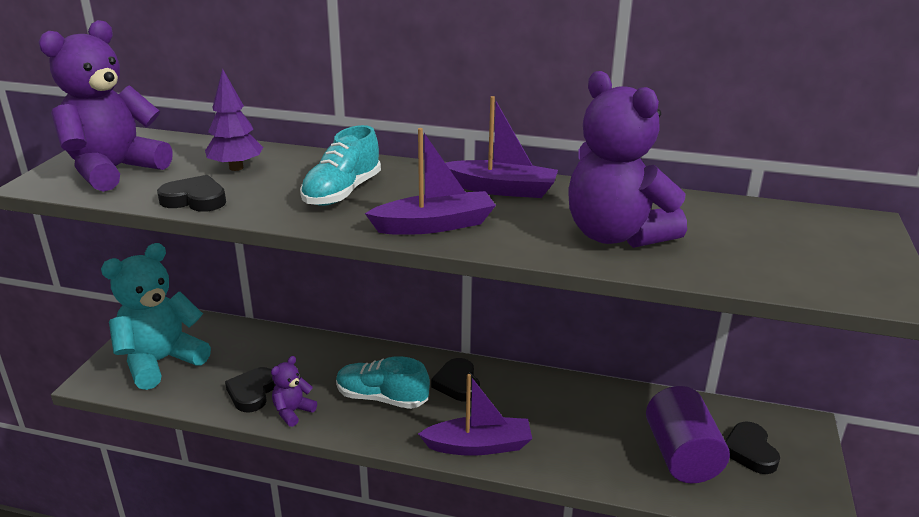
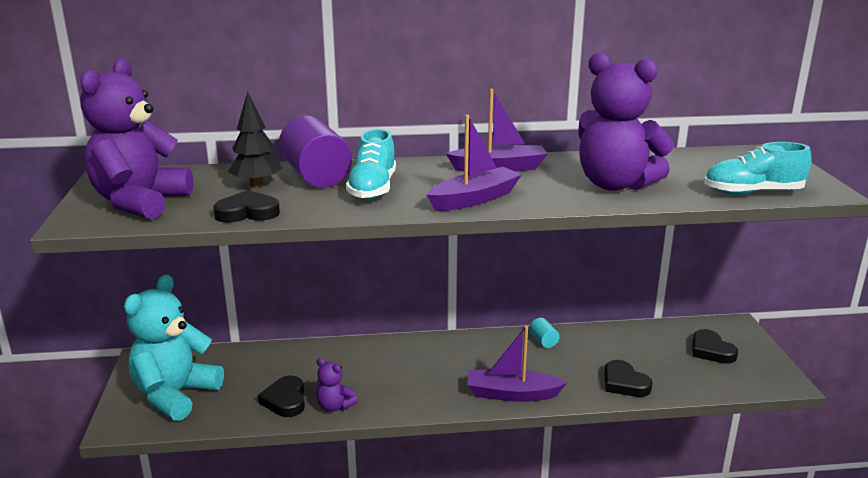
camera: 20 degrees left, 5 degrees down
purple tree [205,68,263,171] -> black tree [228,91,282,187]
purple teddy bear [271,356,317,427] -> purple teddy bear turned 75 degrees counterclockwise [316,358,358,412]
turquoise shoe [336,356,430,409] -> turquoise shoe moved to [704,142,812,195]
purple boat [418,374,532,456] -> purple boat turned 150 degrees counterclockwise [467,326,567,402]
black heart [431,358,480,402] -> black heart moved to [604,360,653,397]
purple cylinder [646,386,730,483] -> purple cylinder moved to [279,116,352,188]
none -> turquoise cylinder [530,318,560,348]

